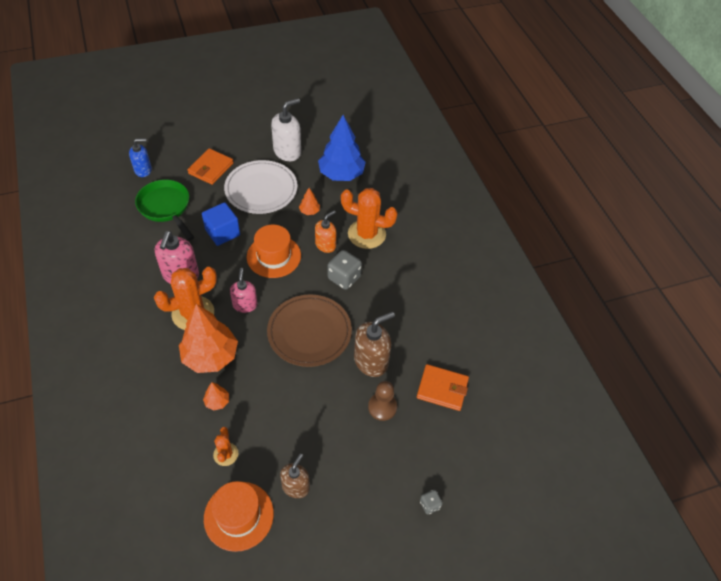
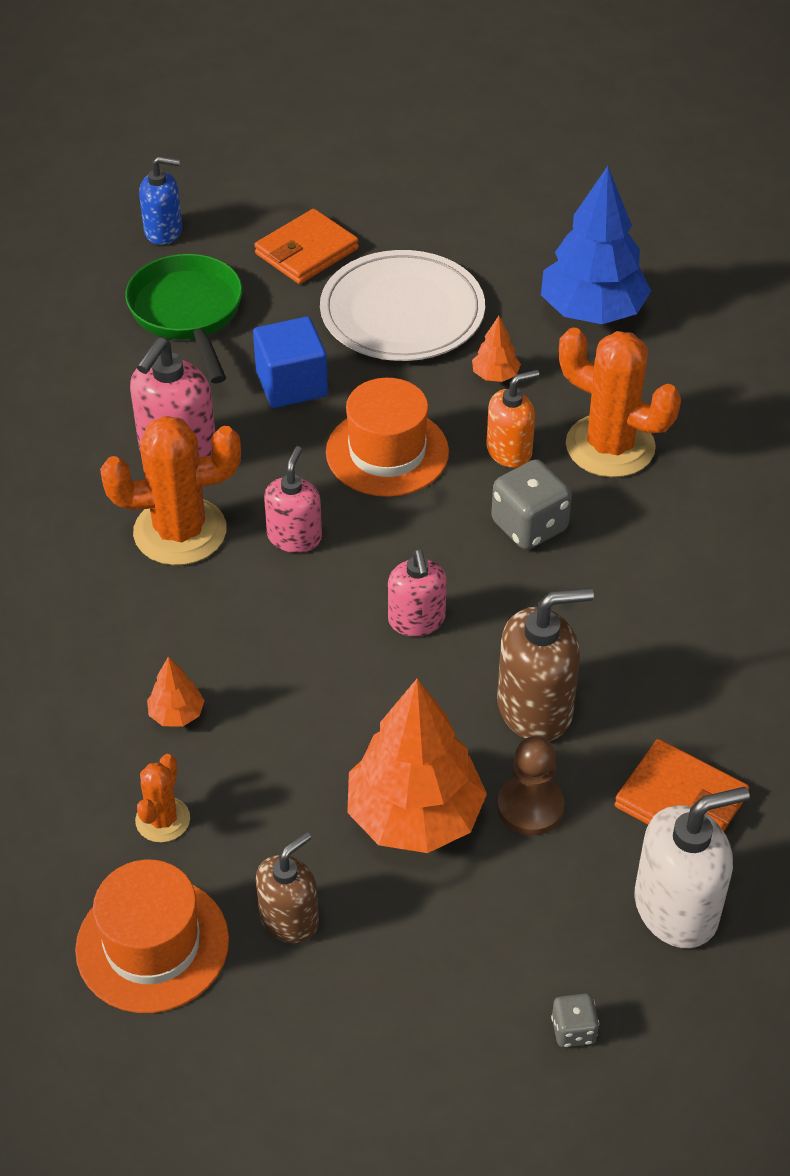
camera: 20 degrees right, 5 degrees down
orange tree [179,304,238,373] -> orange tree moved to [347,679,487,853]
brown plate [267,295,352,367] -> pink soap dispenser [388,550,447,636]
white soap dispenser [271,98,301,161] -> white soap dispenser moved to [635,787,750,948]

